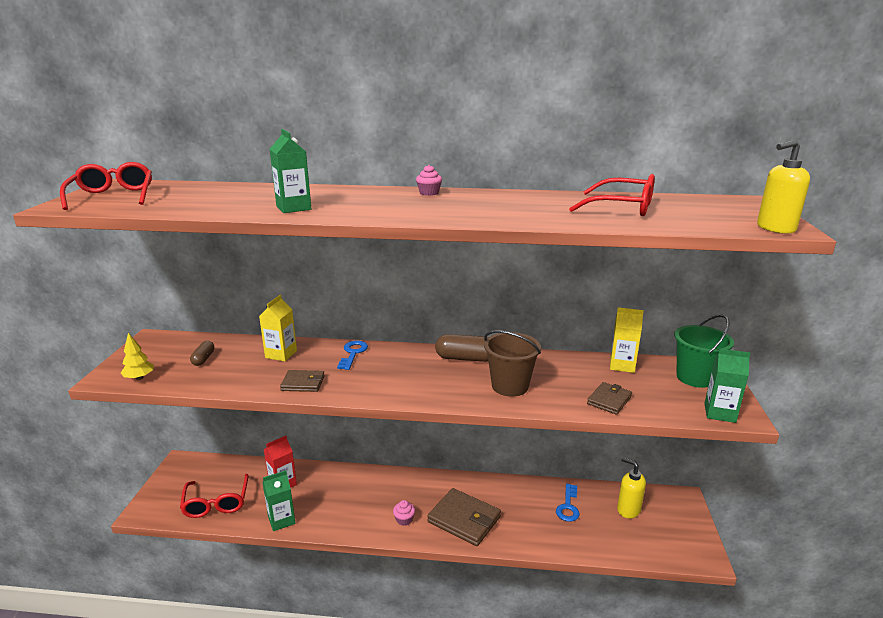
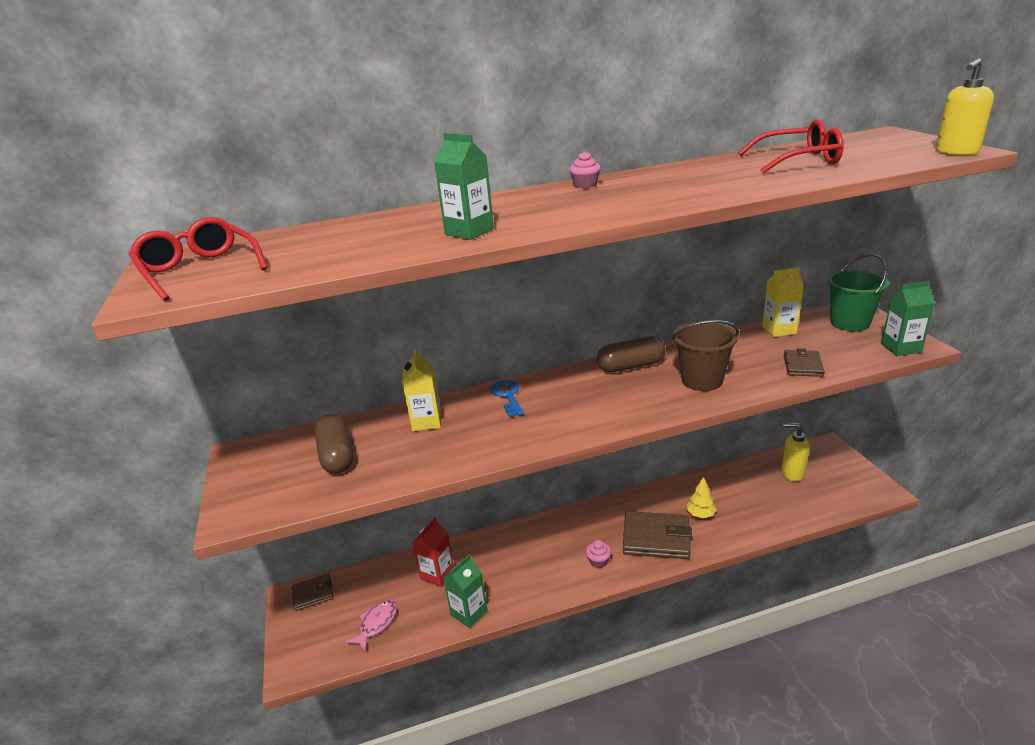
camera: 20 degrees left, 5 degrees up
yellow tree [121,333,154,380] -> yellow tree moved to [687,476,717,518]
red glasses [180,474,249,518] -> pink fish [345,600,397,652]
brown capsule [190,341,214,366] -> brown capsule [314,414,353,474], size x1.74
brown wallet [280,370,325,392] -> brown wallet moved to [292,574,334,611]
blue key [556,483,580,522] -> none

